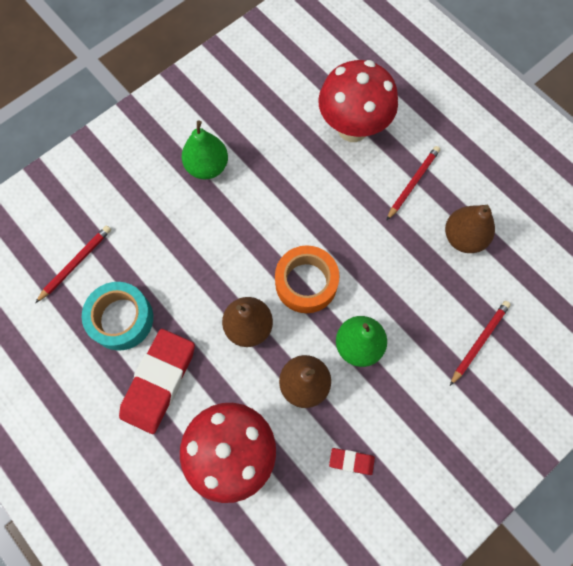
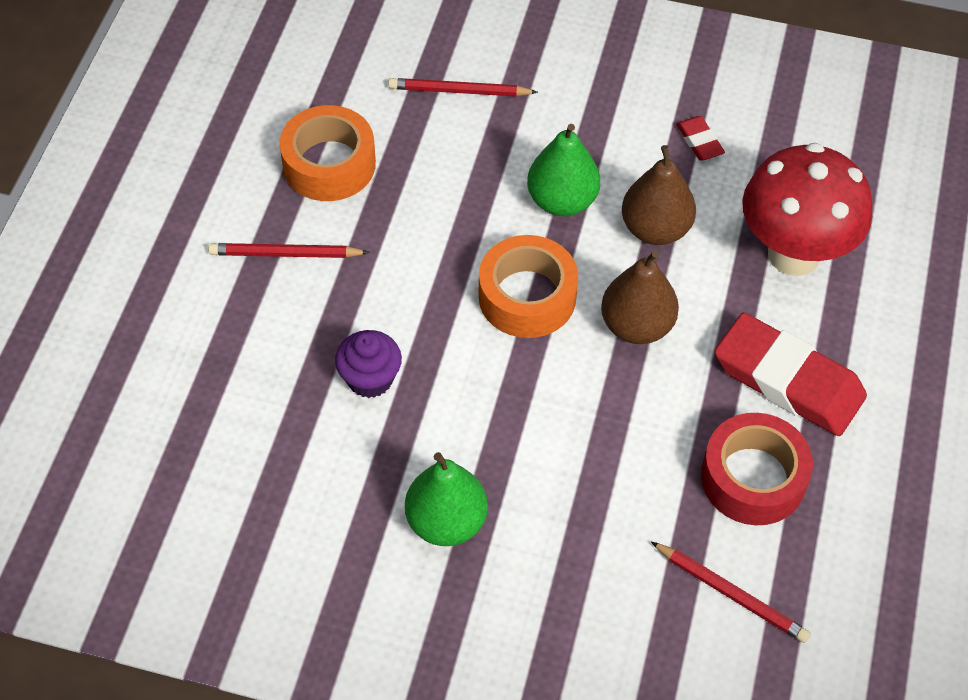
camera: 125 degrees left, 15 degrees down
red pencil [35,226,111,303] -> red pencil turned 150 degrees counterclockwise [651,542,811,643]
turquoise tape [82,282,153,351] -> red tape [701,413,813,525]
red eraser [119,329,195,434] -> red eraser turned 45 degrees clockwise [714,313,867,436]
red mushroom [318,60,398,142] -> none
brown pear [445,205,495,253] -> orange tape [279,105,376,201]
none -> purple cupcake [335,330,402,398]

